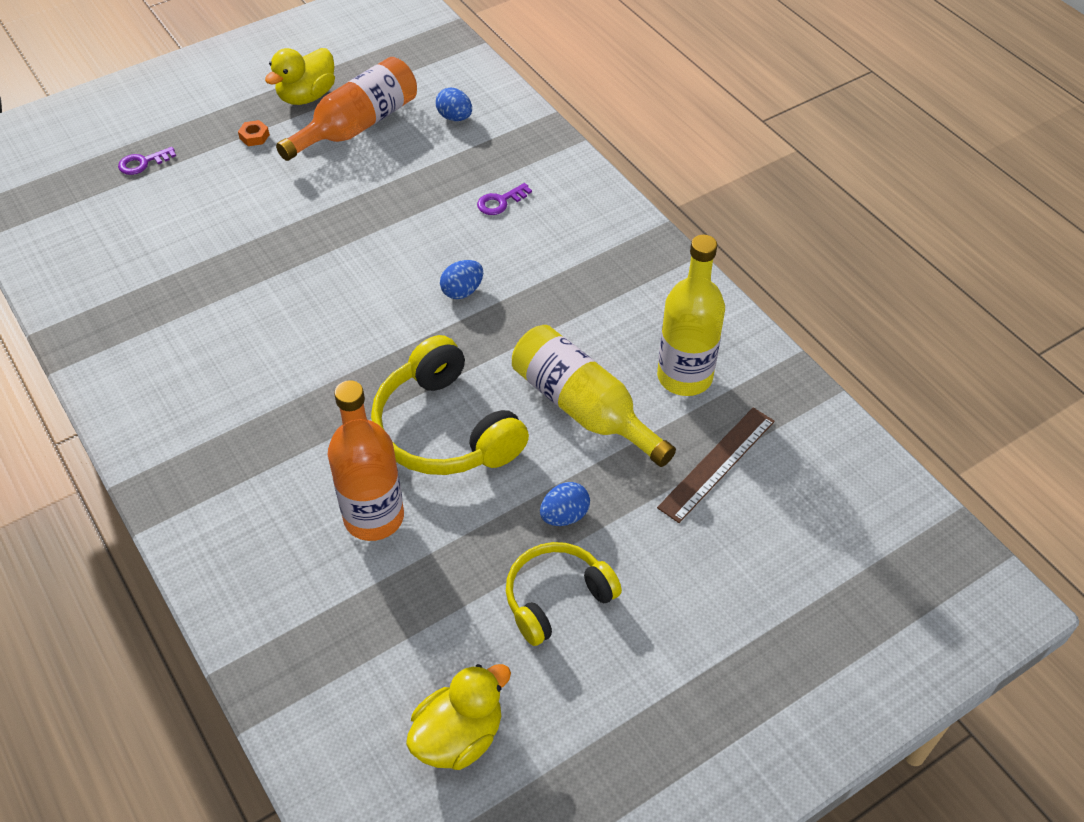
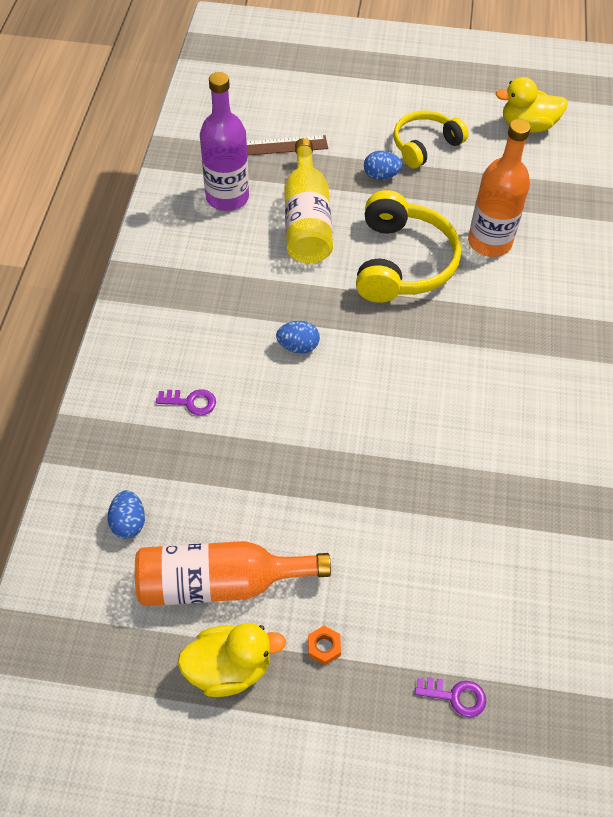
camera: 140 degrees left, 5 degrees up
yellow headphones [506,542,622,646] -> yellow headphones turned 135 degrees clockwise [394,111,469,168]
yellow bottle [657,235,725,396] -> purple bottle [200,72,249,211]

